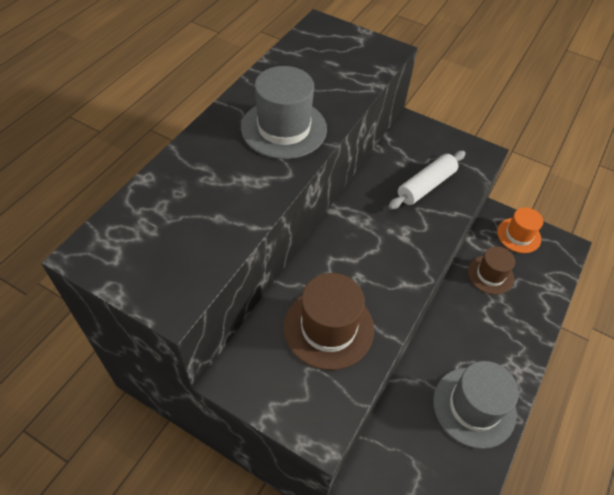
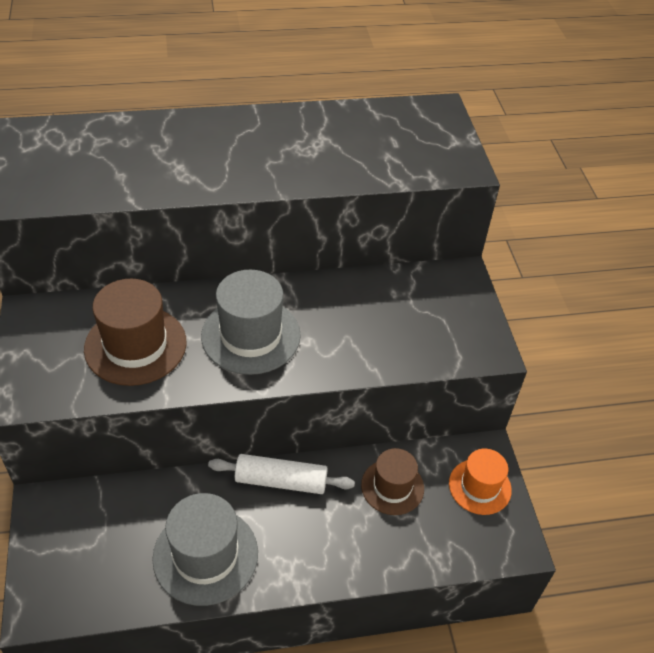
camera: 50 degrees right, 5 degrees down
grey hat [241,66,327,159] -> grey hat moved to [201,270,301,375]
white rolling pin [388,151,466,209] -> white rolling pin moved to [208,454,355,494]

